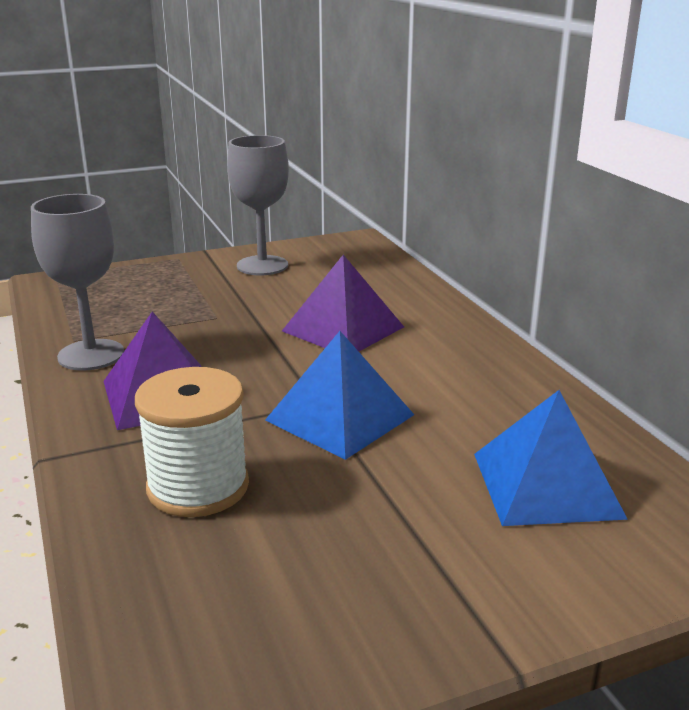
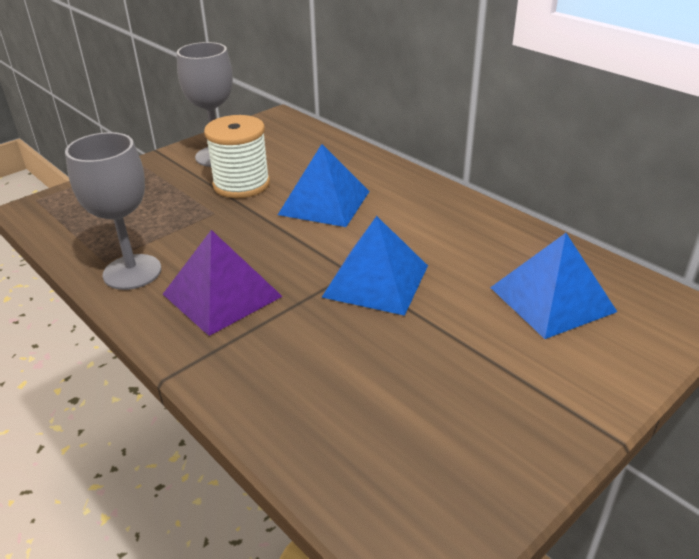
camera: 20 degrees left, 10 degrees up
white spool [135,367,249,517] -> white spool moved to [204,115,270,198]
purple pyramid [282,255,404,351] -> blue pyramid [278,144,370,227]

